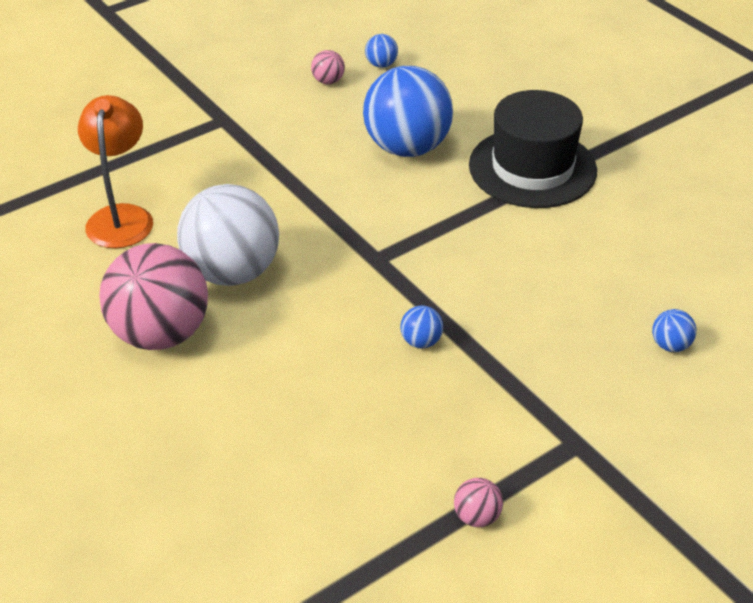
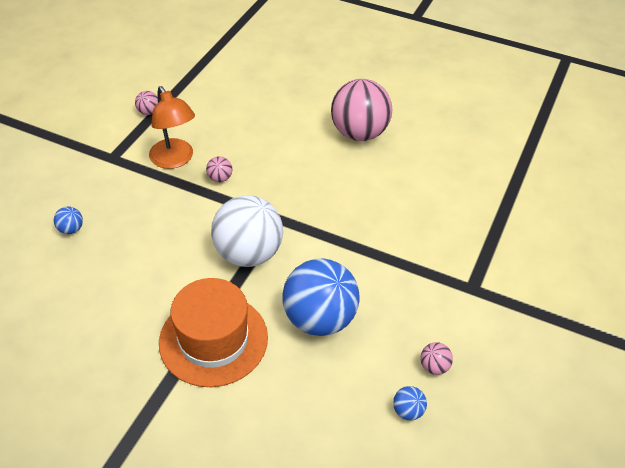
camera: 150 degrees right, 5 degrees up
orange lamp [78,95,153,248] -> orange lamp moved to [149,86,195,169]
white ball [177,184,279,286] -> white ball moved to [211,195,283,267]
blue ball [400,305,443,348] -> pink ball [206,156,232,182]
black hat [469,90,597,208] -> orange hat [159,278,268,387]

